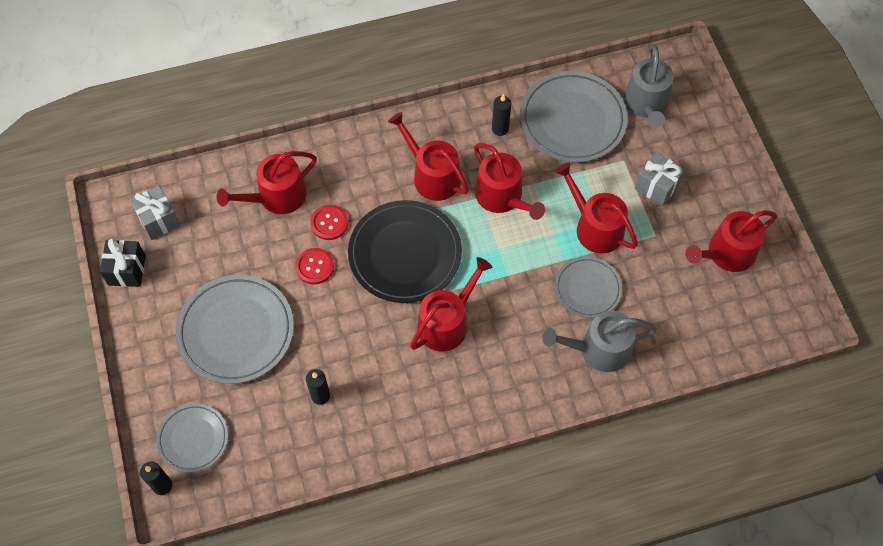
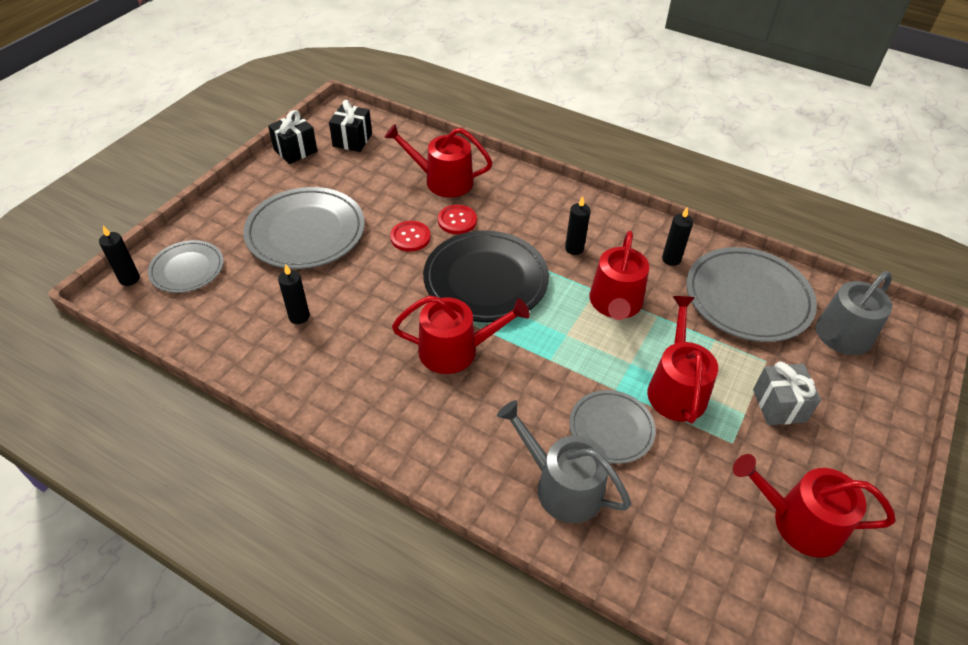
camera: 45 degrees right, 15 degrees down
grey gift [130,186,180,240] -> black gift [329,100,372,152]
red watering can [388,112,469,201] -> black candle [565,196,590,255]

